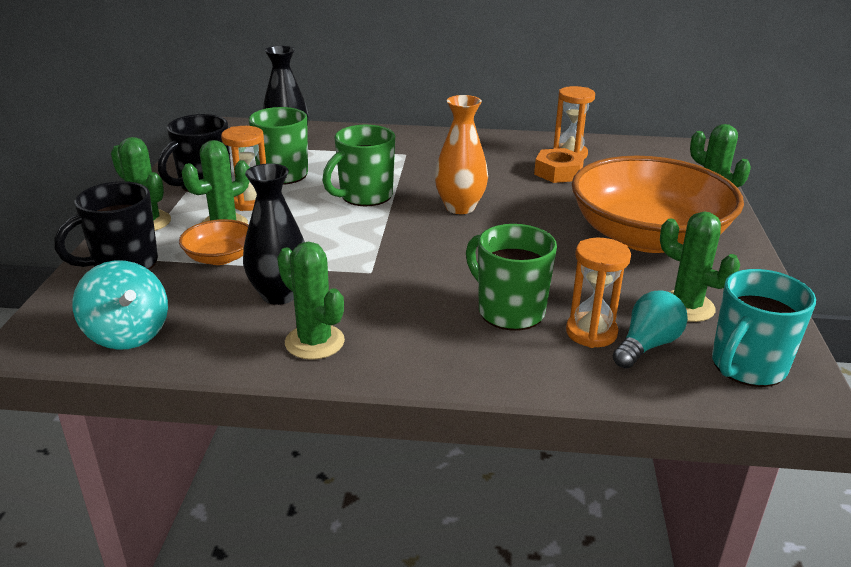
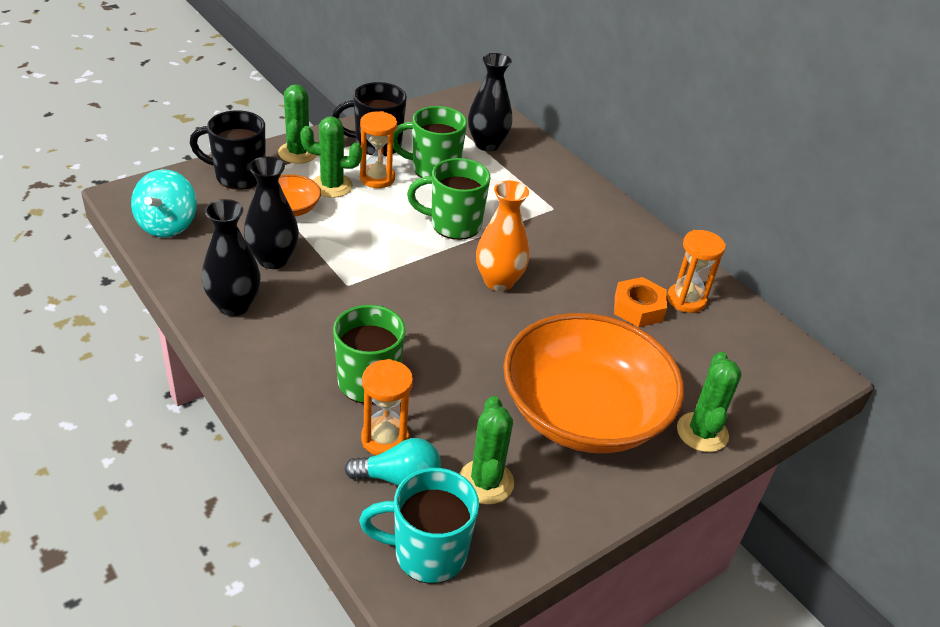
camera: 45 degrees right, 10 degrees up
green cactus [277,242,345,360] -> black vase [202,199,261,316]

